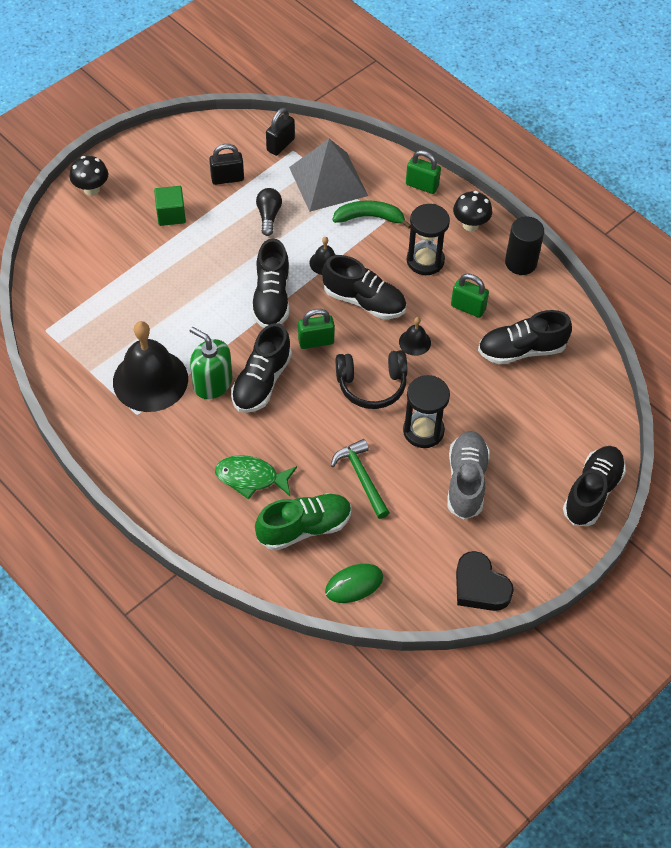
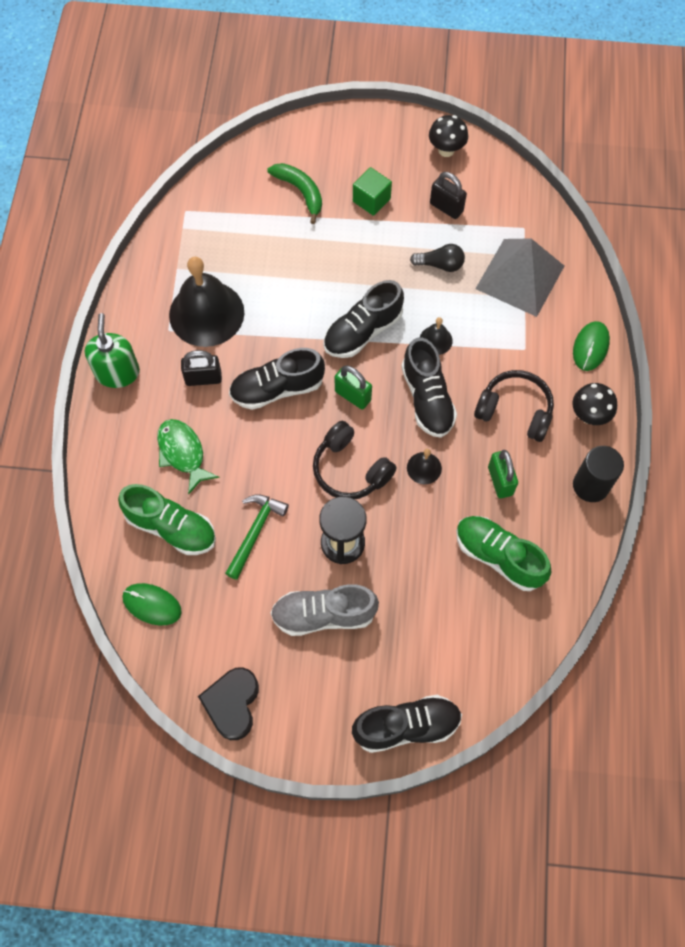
camera: 50 degrees right, 10 degrees up
black mushroom [69,156,108,196] -> black mushroom moved to [429,115,468,157]
green soap dispenser [190,327,232,399] -> green soap dispenser moved to [85,313,140,388]
black light bulb [256,188,282,236] -> black light bulb turned 45 degrees clockwise [410,244,465,272]
black padlock [266,108,295,156] -> black padlock moved to [181,350,222,386]
green banana [332,200,411,229] -> green banana moved to [267,163,322,224]
green padlock [406,150,441,194] -> green mouse [573,321,610,371]
black hourglass [407,204,450,275] -> black headphones [474,370,554,442]
grey shoe [447,431,490,520] -> grey shoe turned 150 degrees counterclockwise [271,584,379,636]
black shoe [478,310,572,364] -> green shoe [456,516,551,591]

